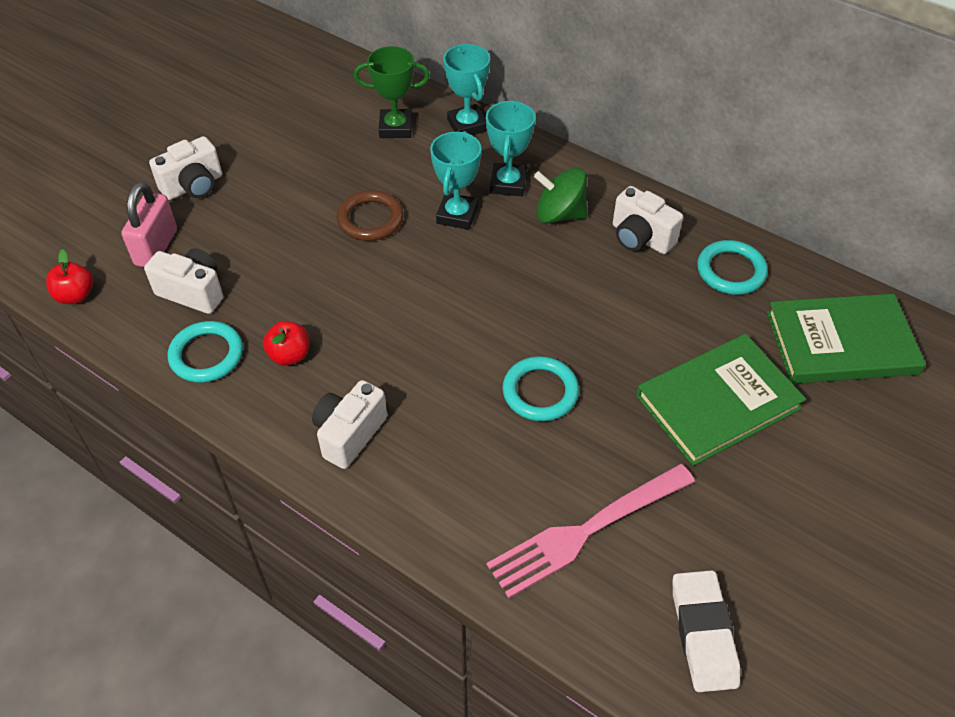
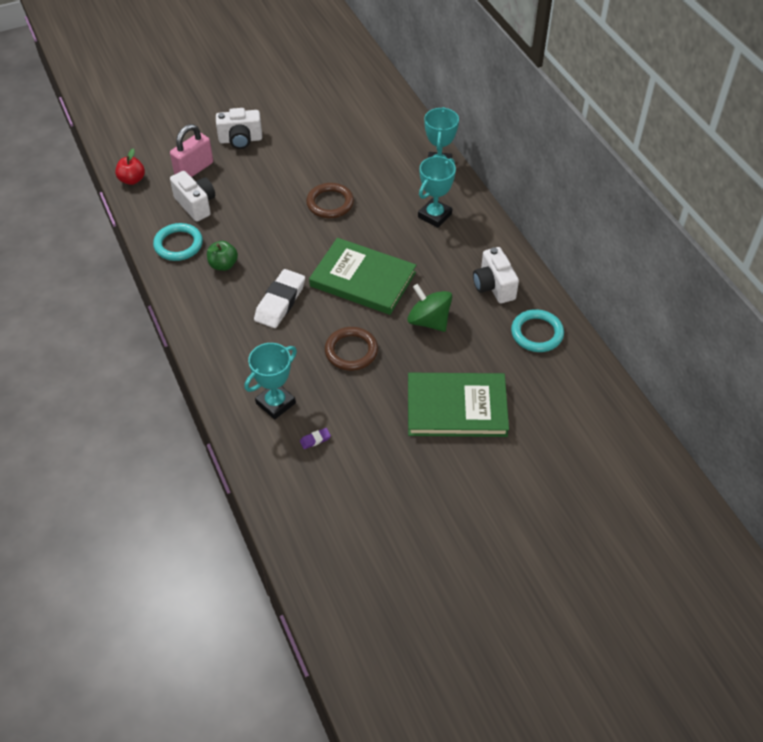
camera: 30 degrees right, 0 degrees up
red apple [263,321,309,366] -> green apple [207,241,238,271]
white camera [312,380,387,469] -> none
green trophy [354,46,430,138] -> none
turquoise trophy [430,131,481,230] -> turquoise trophy moved to [244,343,297,420]
pink fork [487,464,695,598] -> purple eraser [300,428,331,449]
turquoise ring [502,356,579,421] -> brown ring [325,327,378,371]
green spinning top [534,168,587,223] -> green spinning top moved to [407,284,452,332]
white eraser [673,570,740,692] -> white eraser moved to [254,269,305,328]
green book [767,294,926,384] -> green book moved to [309,238,416,315]

